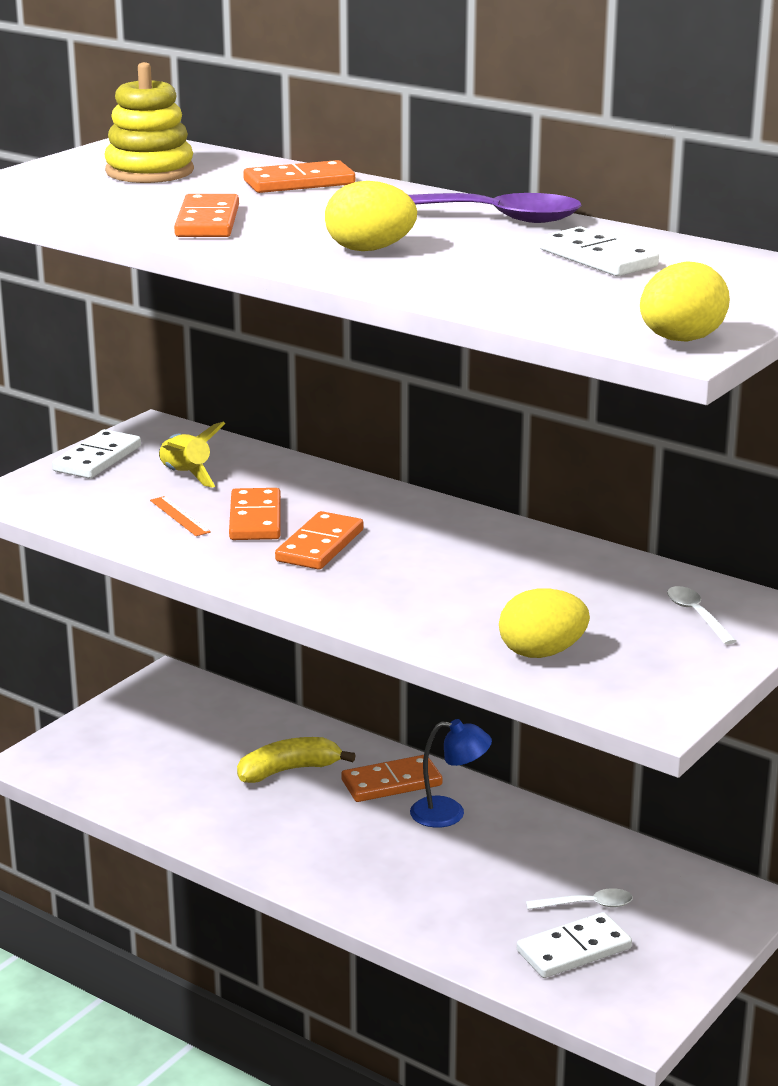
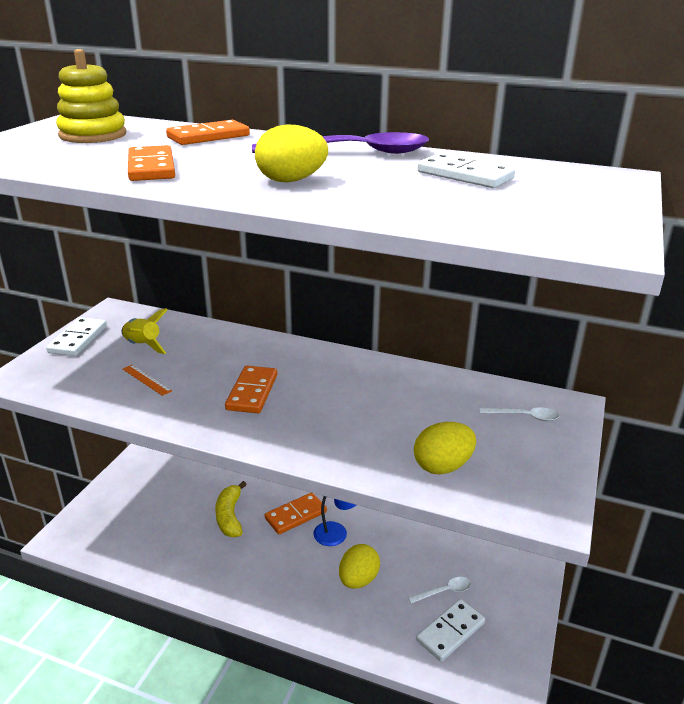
camera: 15 degrees left, 5 degrees up
orange domino [229,488,281,540] -> none
yellow banana [237,737,356,783] -> yellow banana turned 60 degrees counterclockwise [215,481,247,537]
yellow egg [640,261,730,342] -> yellow egg moved to [339,544,380,589]
white spoon [667,586,736,645] -> white spoon turned 135 degrees clockwise [480,407,560,421]

